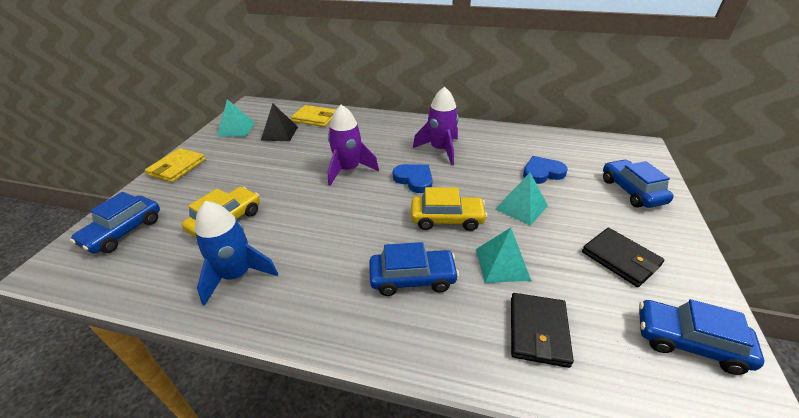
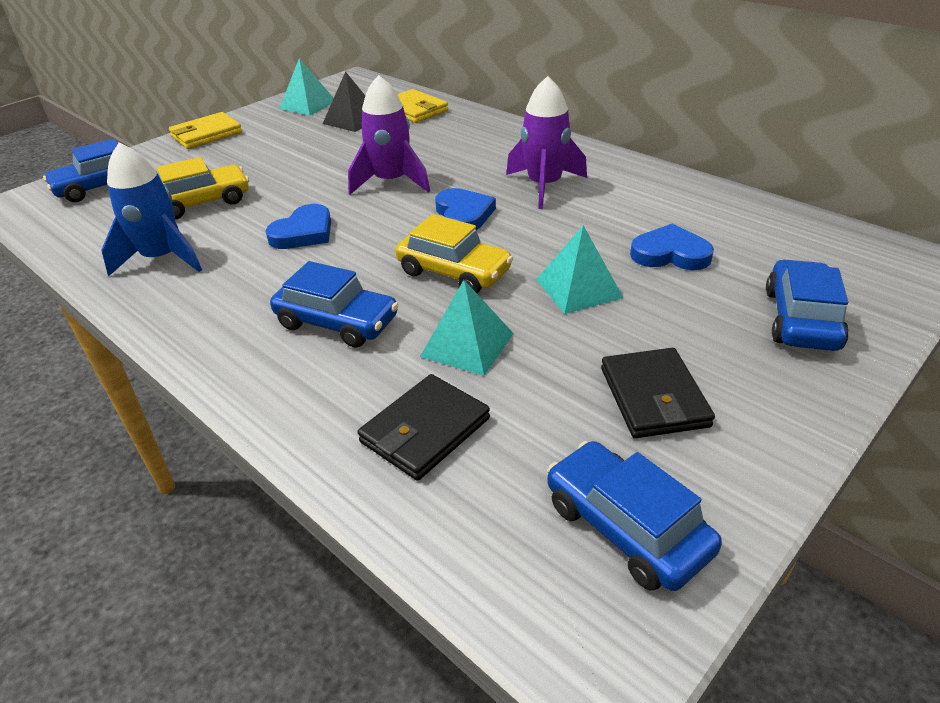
camera: 30 degrees right, 0 degrees up
none -> blue heart [265,204,331,249]

